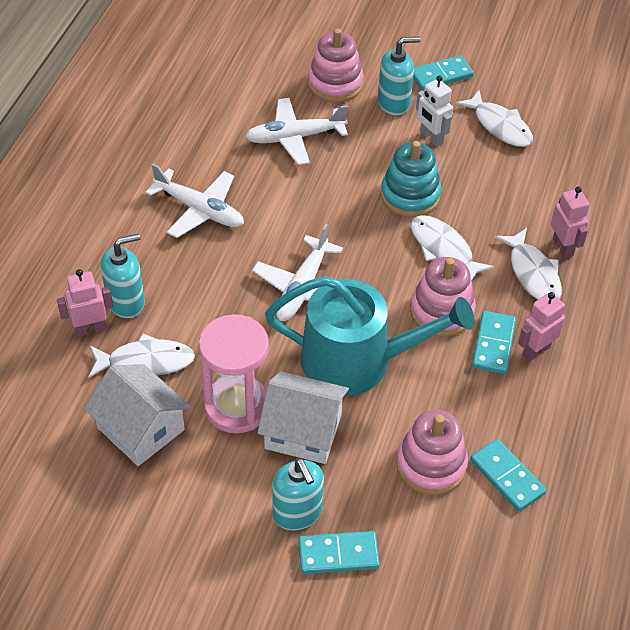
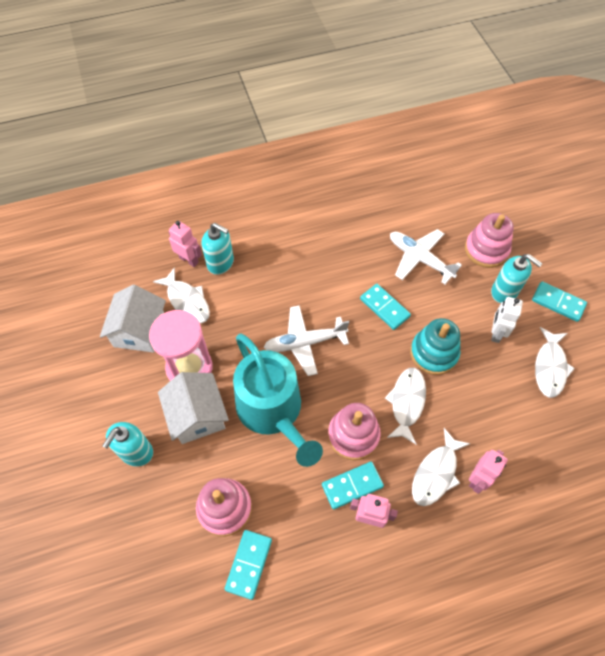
camera: 55 degrees right, 10 degrees up
white plane [145,164,244,238] -> none
turquoise domino [298,531,380,574] -> turquoise domino moved to [360,284,411,330]

